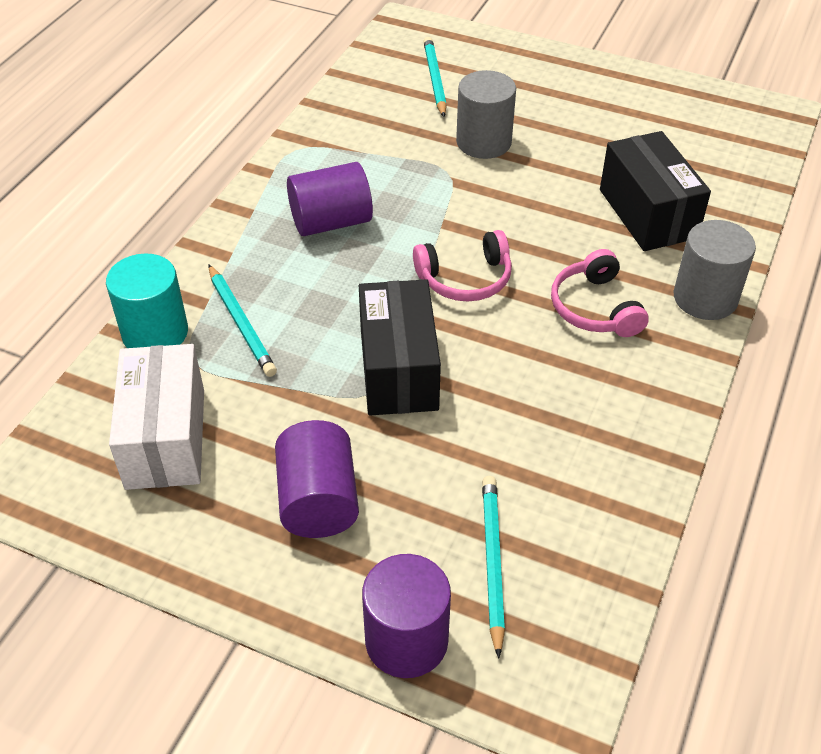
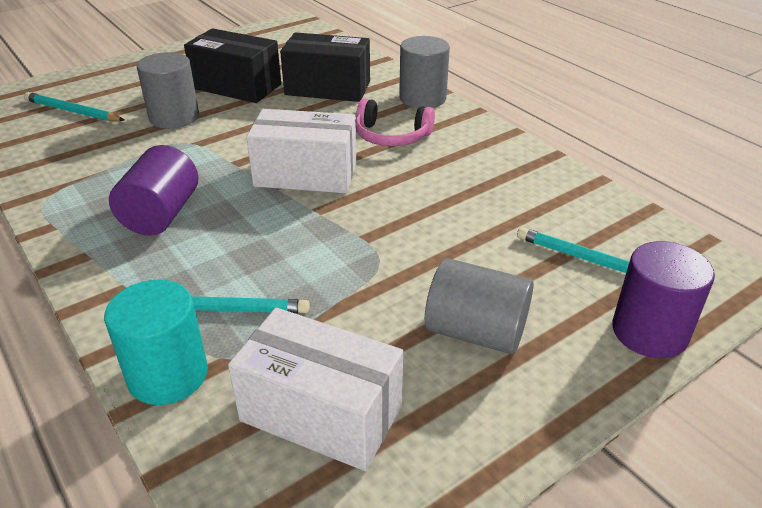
camera: 60 degrees left, 10 degrees down
purple cylinder [275,420,359,538] -> grey cylinder [425,258,534,354]
black box [359,279,441,415] -> black box moved to [184,28,281,103]
pink headphones [413,230,512,302] -> white box [246,109,356,193]

